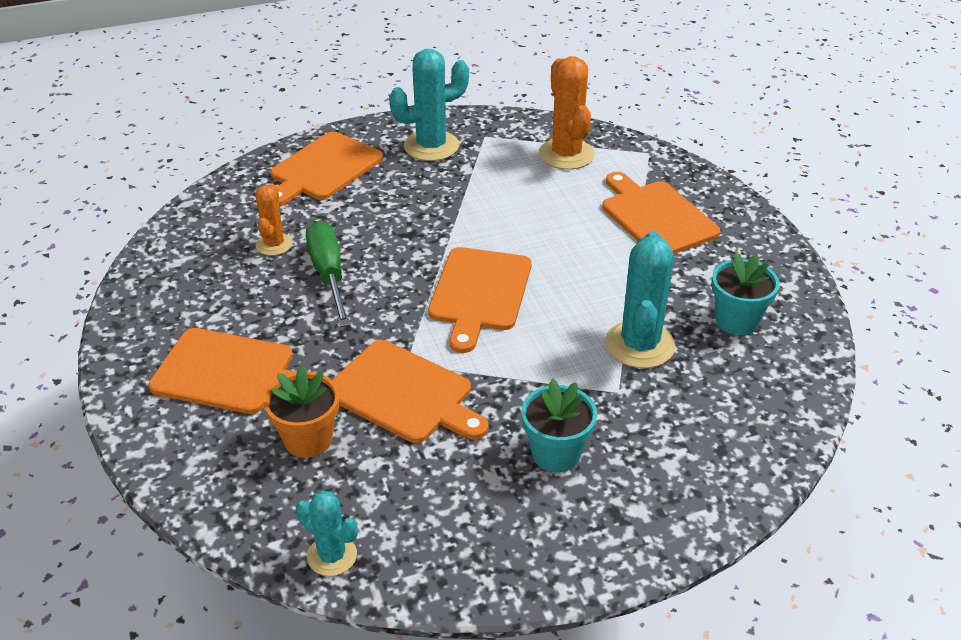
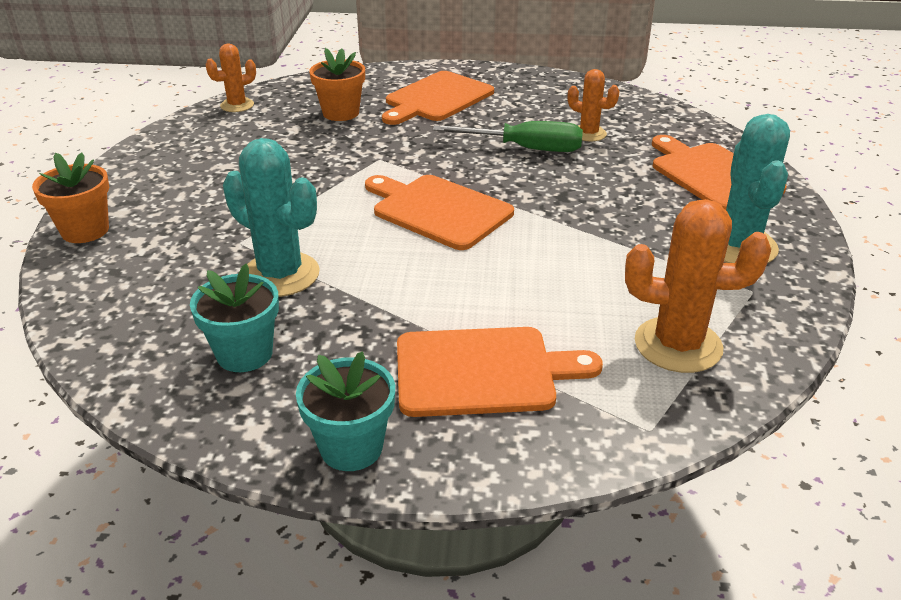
camera: 115 degrees right, 5 degrees down
turquoise cactus [296,490,358,576] -> orange cactus [205,44,256,112]
orange cutting board [332,340,488,443] -> none
turquoise flower pot [521,379,597,472] -> turquoise flower pot moved to [296,351,395,471]
none -> orange flower pot [32,152,109,243]

